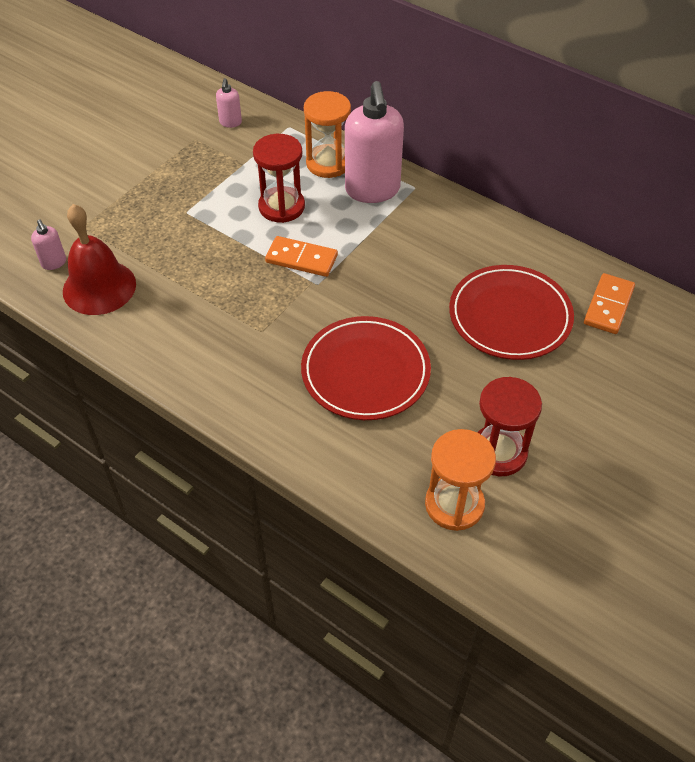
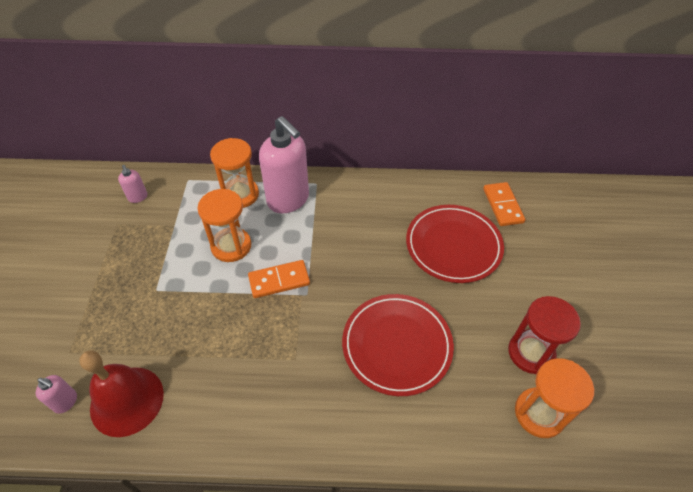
camera: 35 degrees left, 0 degrees up
red hourglass [253,134,305,223] -> orange hourglass [197,189,251,262]

